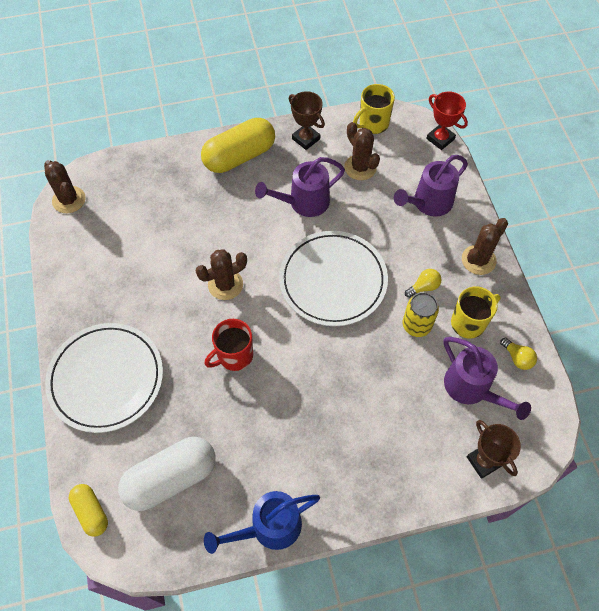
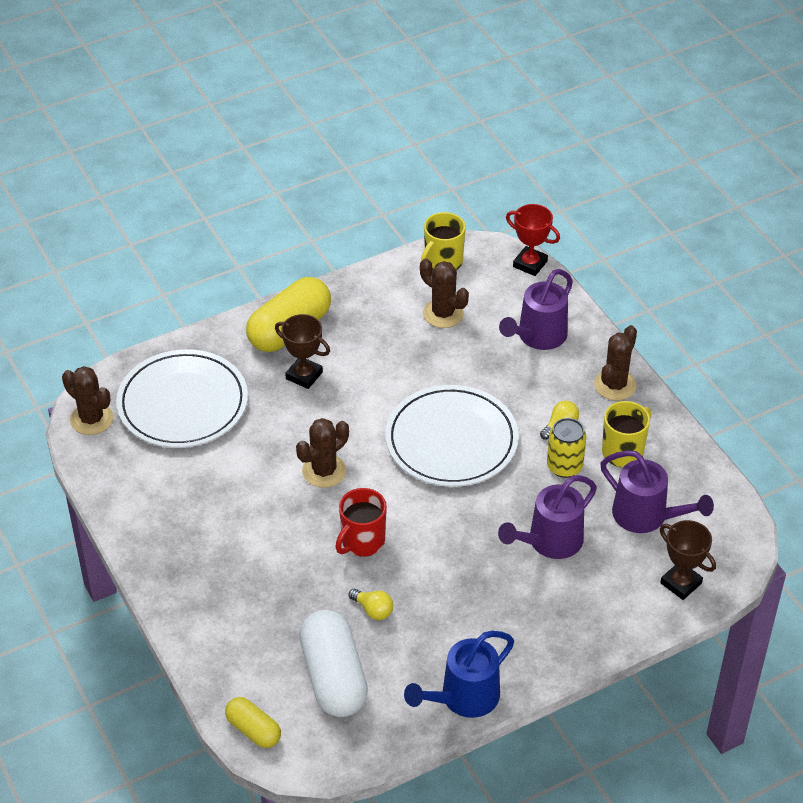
camera: 15 degrees left, 15 degrees down
white plate [45,323,163,433] -> white plate moved to [116,349,248,448]
white capsule [118,437,215,511] -> white capsule turned 60 degrees counterclockwise [300,610,368,717]
purple watering can [255,157,345,217] -> purple watering can moved to [498,475,597,559]
brown trophy [289,91,325,150] -> brown trophy moved to [275,314,330,389]
yellow light bulb [500,337,537,370] -> yellow light bulb moved to [349,589,393,620]

